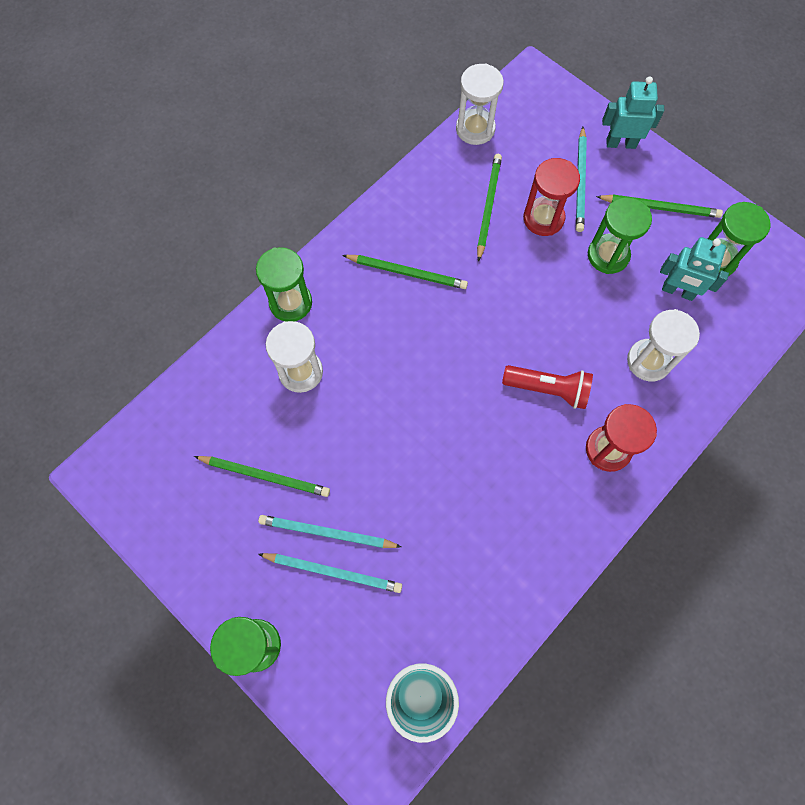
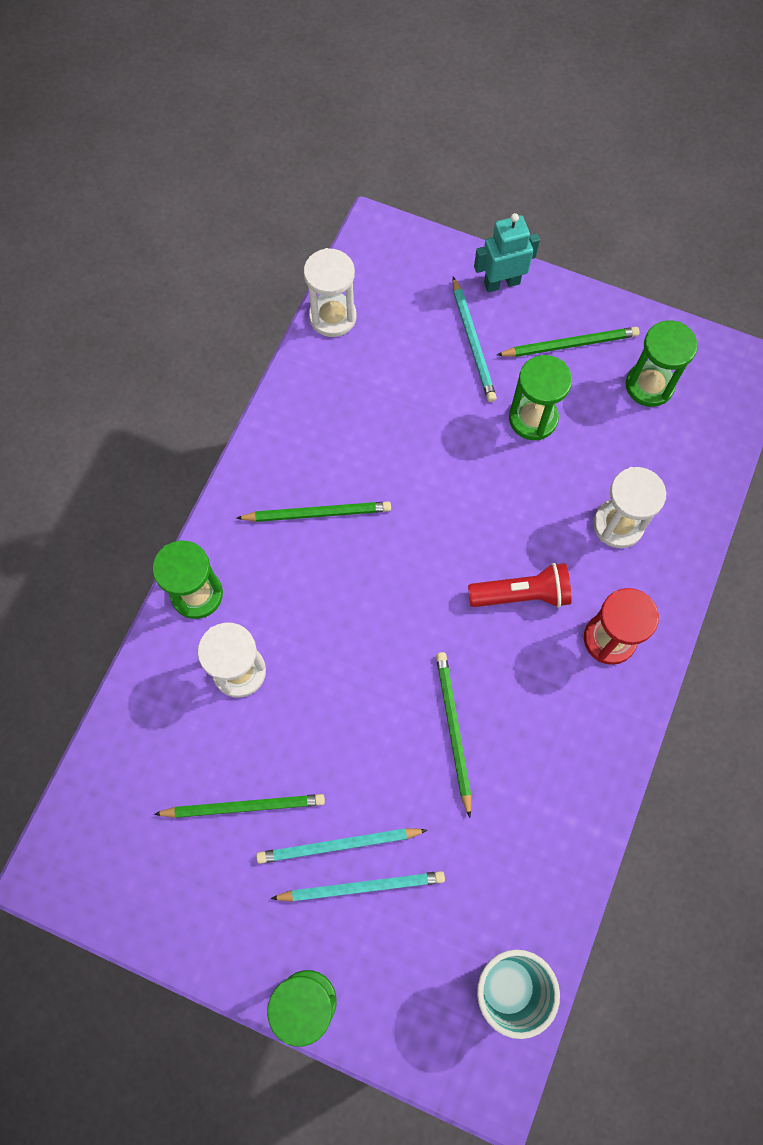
camera: 20 degrees left, 0 degrees up
green pencil [477,154,502,262] -> green pencil moved to [436,652,471,818]
red hourglass [523,158,580,236] -> none
turquoise robot [660,237,729,301] -> none

